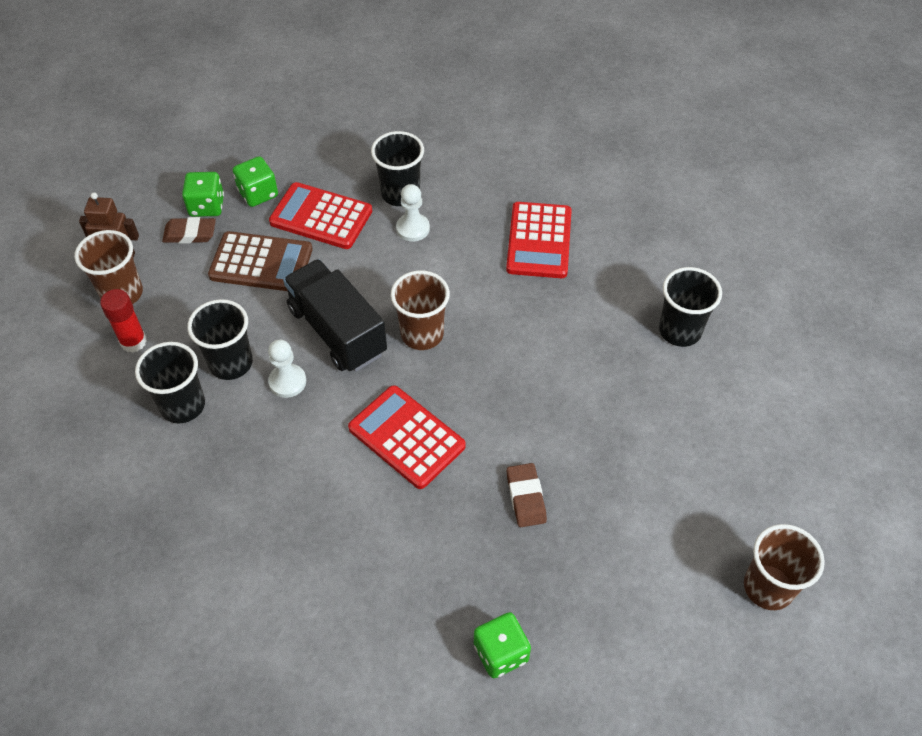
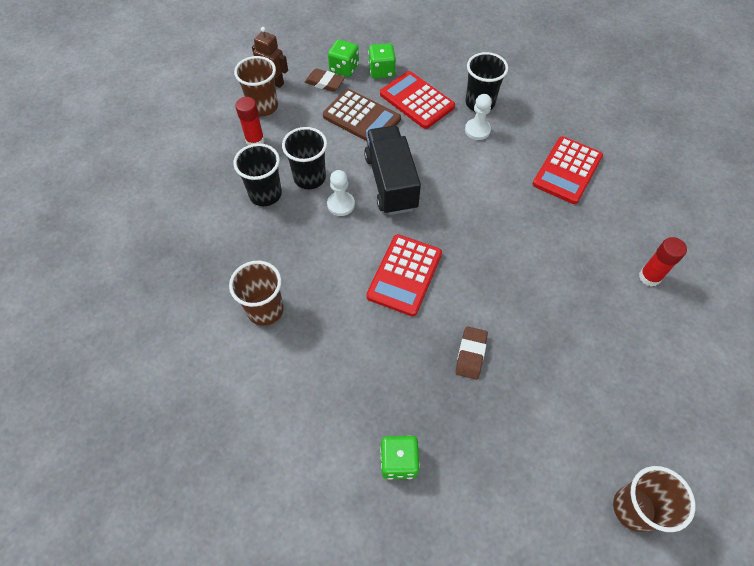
camera: 25 degrees right, 5 degrees up
red calculator [348,385,466,489] -> red calculator turned 135 degrees counterclockwise [366,234,442,316]
brown cup [391,271,450,350] -> brown cup moved to [229,261,284,326]
black cup [659,267,722,347] -> red glue stick [639,237,687,287]

